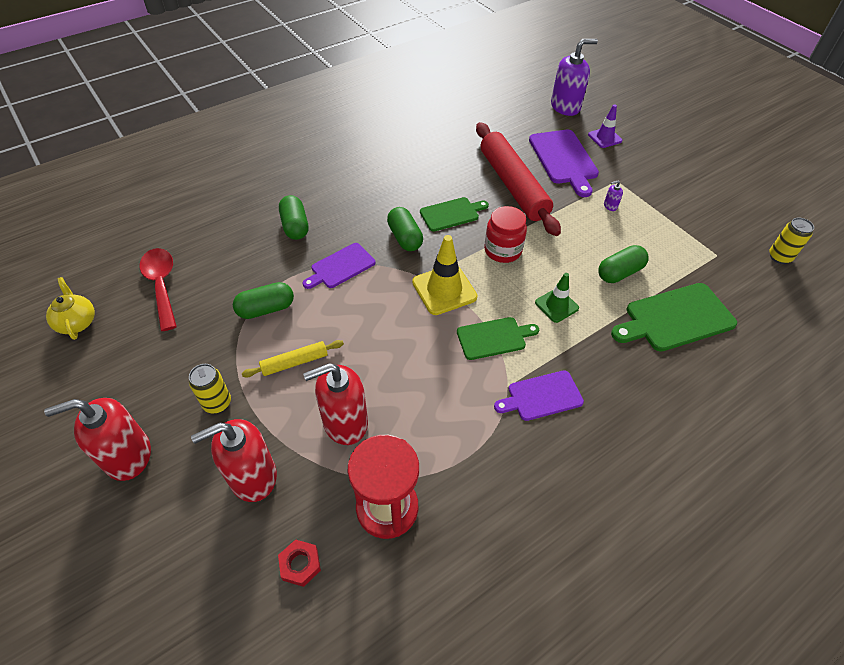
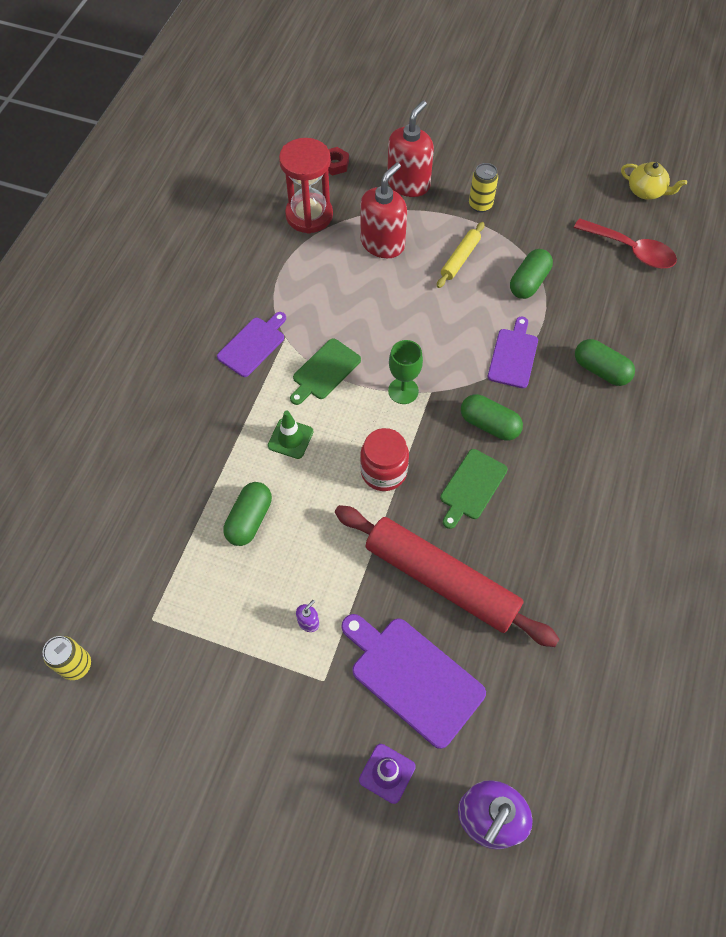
camera: 145 degrees right, 10 degrees up
red soap dispenser [44,398,151,481] -> none
yellow traffic cone [412,235,477,315] -> green goblet [388,340,423,404]
green cutting board [611,283,737,352] -> none

